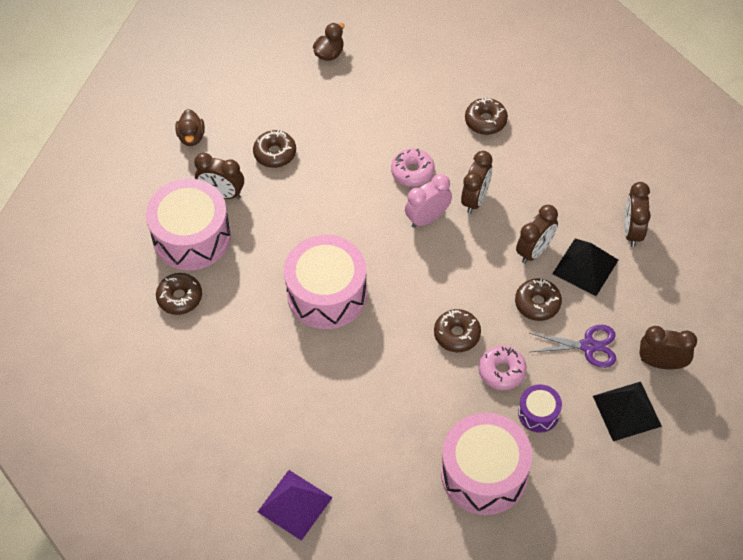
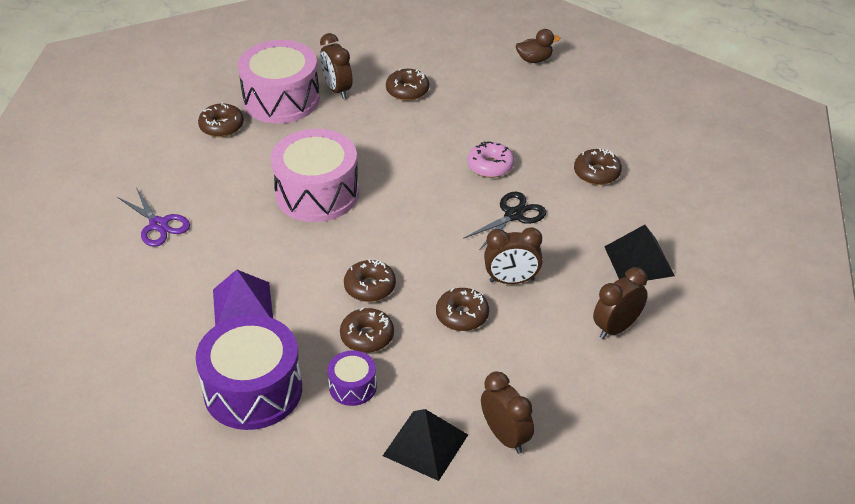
camera: 45 degrees right, 15 degrees down
brown duck [175,109,205,146] -> none
purple pyramid [257,470,333,541] -> purple pyramid moved to [213,270,273,326]
pink clock [405,174,452,228] -> none
pink drum [441,413,532,515] -> purple drum [196,315,302,430]
brown clock [461,151,492,214] -> black scissors [463,192,546,250]
pink donut [479,346,527,390] -> brown donut [340,308,394,353]
purple scissors [530,325,616,368] -> purple scissors moved to [118,189,190,247]
black pyramid [552,239,618,296] -> black pyramid moved to [604,225,675,281]

